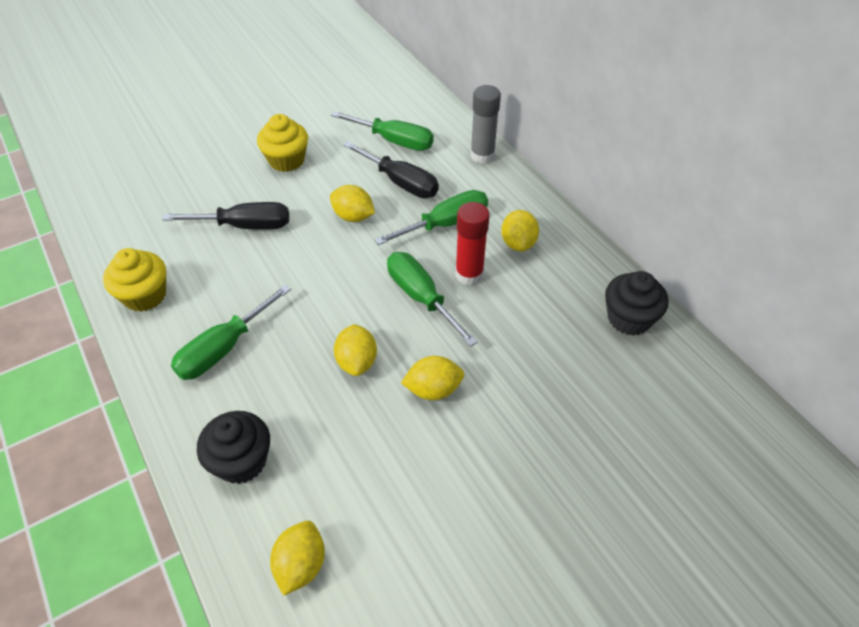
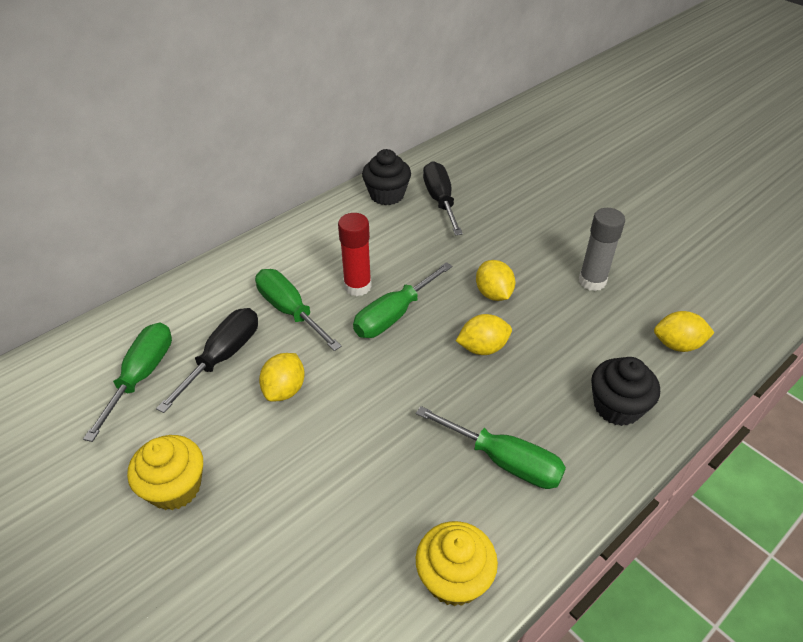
camera: 100 degrees left, 5 degrees down
black screwdriver [162,202,289,230] -> black screwdriver moved to [423,161,463,235]
grey glue stick [470,85,501,164] -> grey glue stick moved to [579,208,625,291]
yellow lemon [501,210,539,251] -> none

